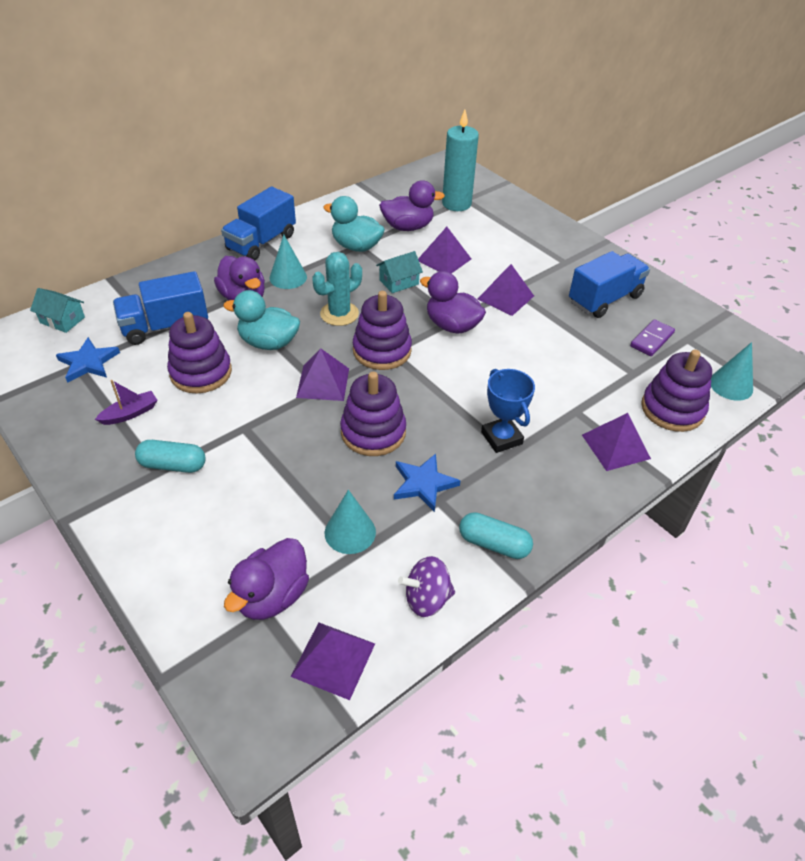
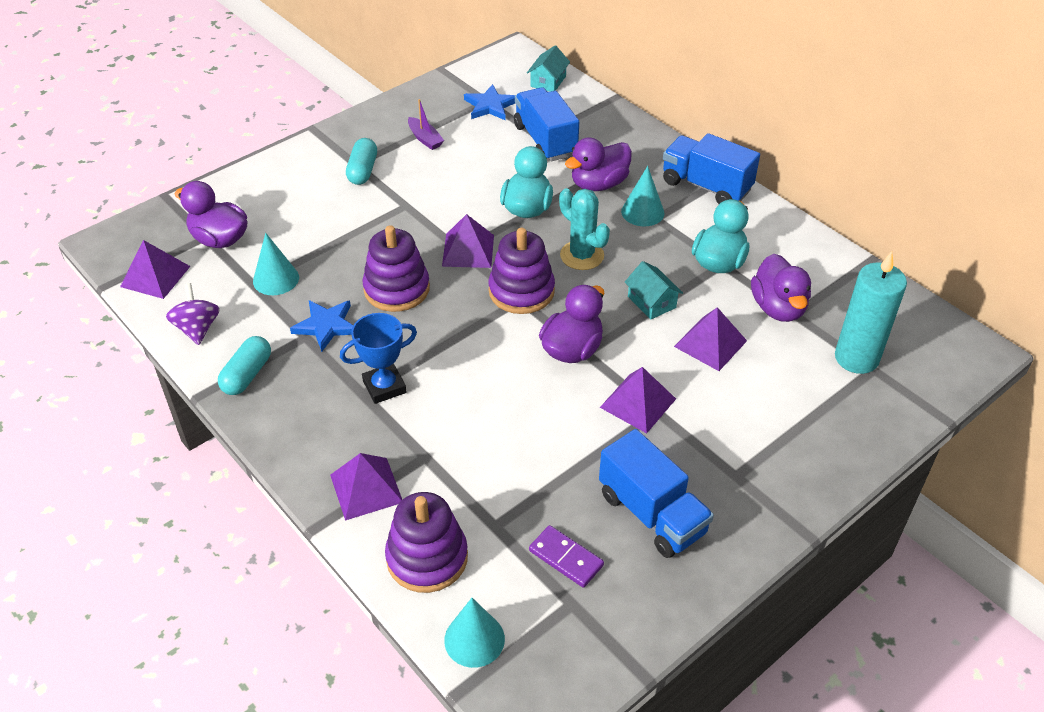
camera: 90 degrees right, 0 degrees up
purple stacking toy [167,312,232,394] -> none

